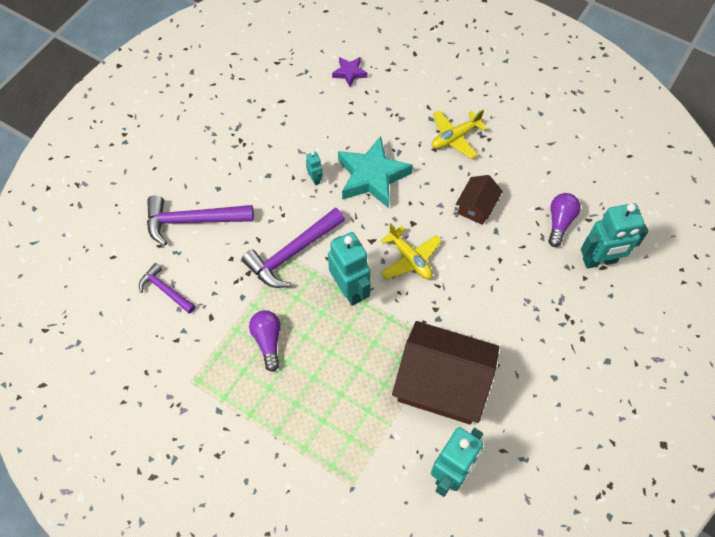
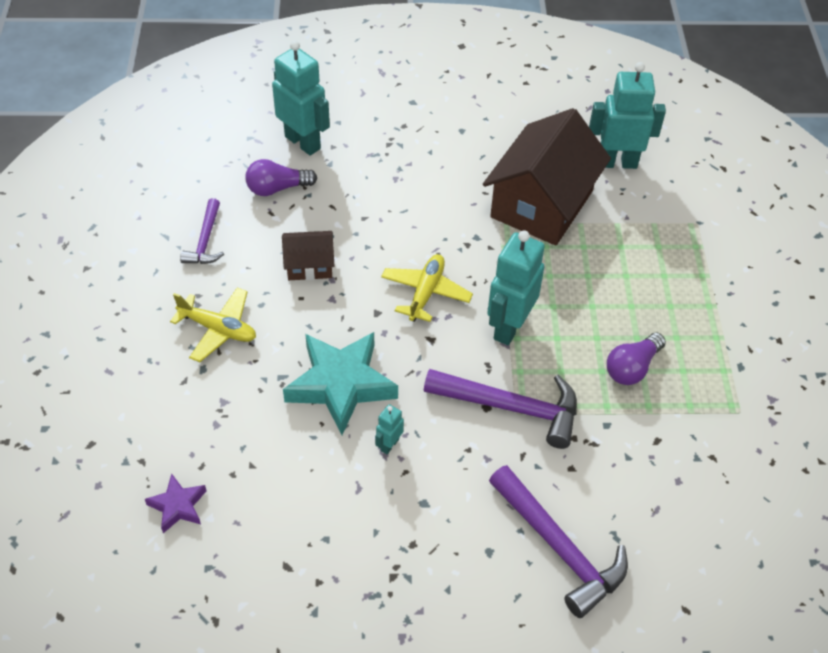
camera: 125 degrees left, 10 degrees down
purple hammer [139,263,195,314] -> purple hammer moved to [180,198,224,264]
brown house [392,321,499,425] -> brown house turned 45 degrees clockwise [483,108,611,245]

